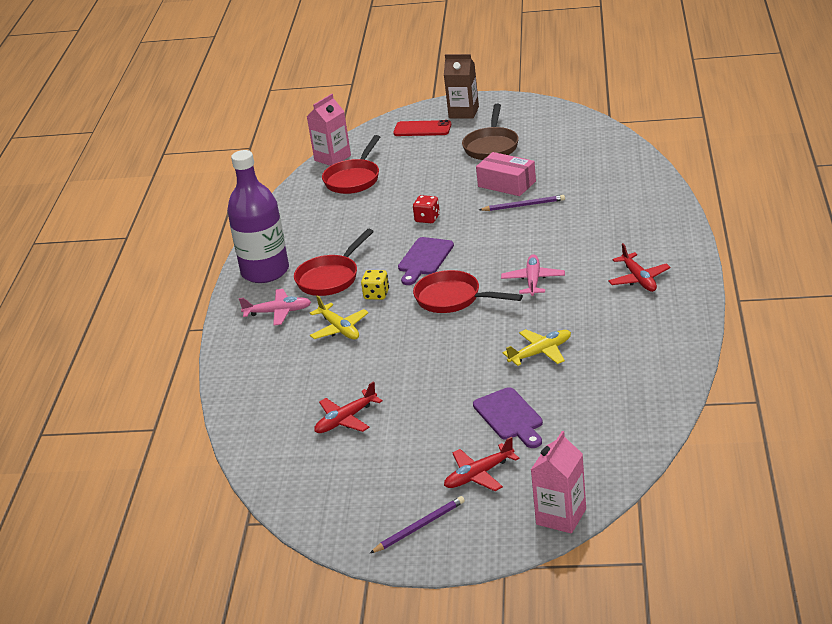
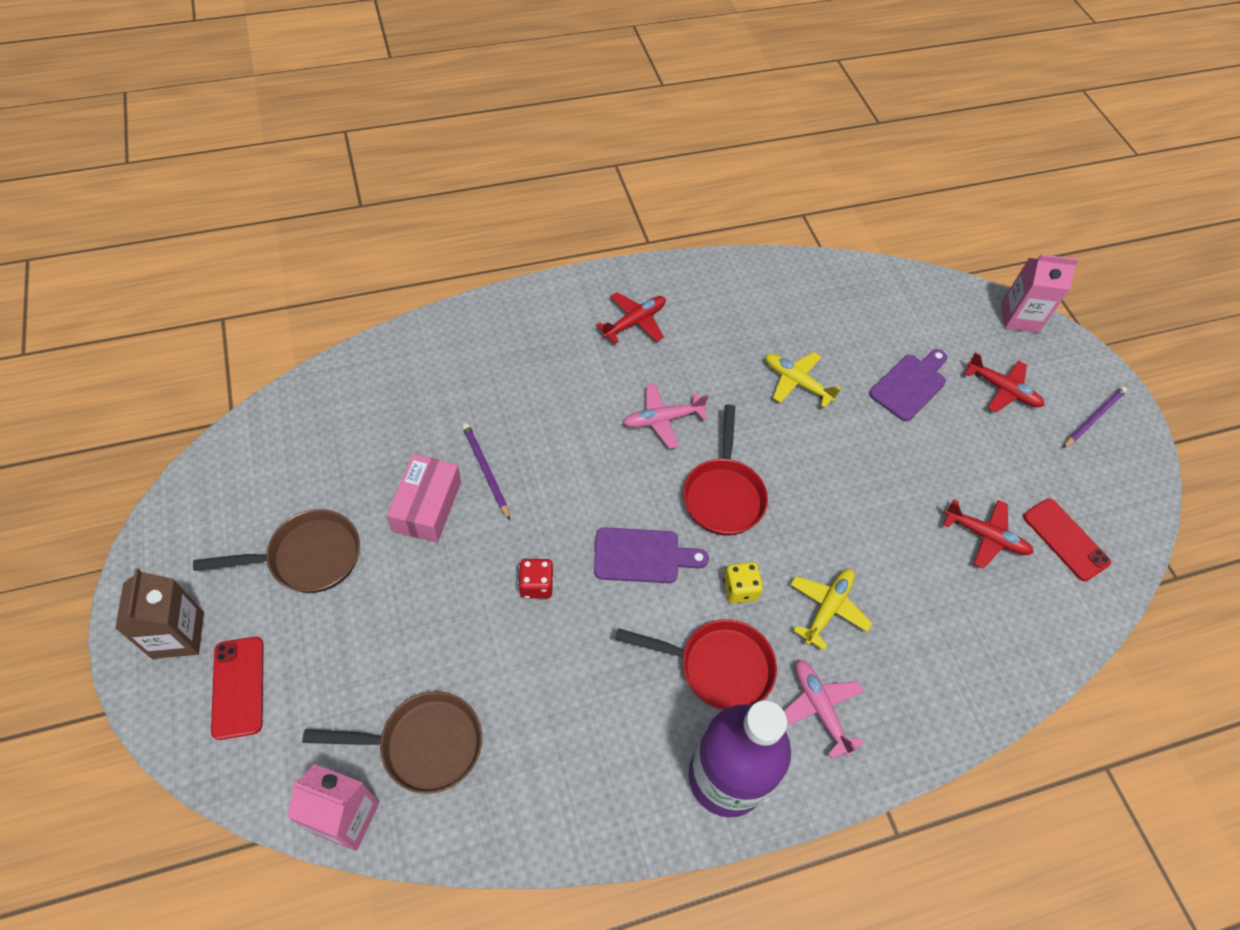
camera: 120 degrees left, 25 degrees up
red pan [322,135,380,194] -> brown pan [302,691,482,794]
purple pencil [370,496,465,553] -> purple pencil turned 105 degrees clockwise [1063,386,1127,448]
none -> red phone [1023,499,1111,581]

